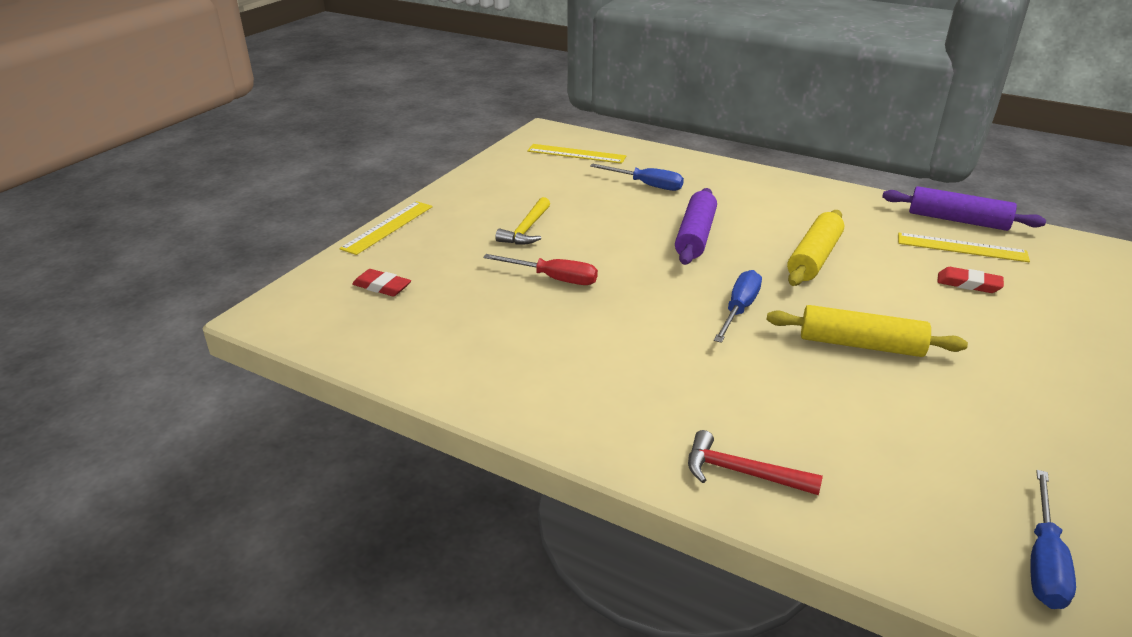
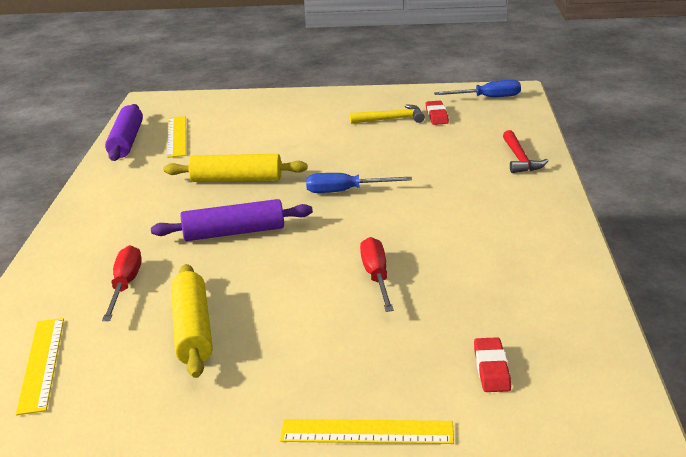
camera: 115 degrees left, 5 degrees down
yellow hammer [495,197,550,245] -> yellow hammer moved to [350,104,425,124]
blue screwdriver [590,163,684,191] -> red screwdriver [102,245,142,321]
yellow rolling pin [766,305,968,357] -> yellow rolling pin moved to [171,264,213,378]
red eraser [937,267,1004,293] -> red eraser moved to [426,101,449,125]

